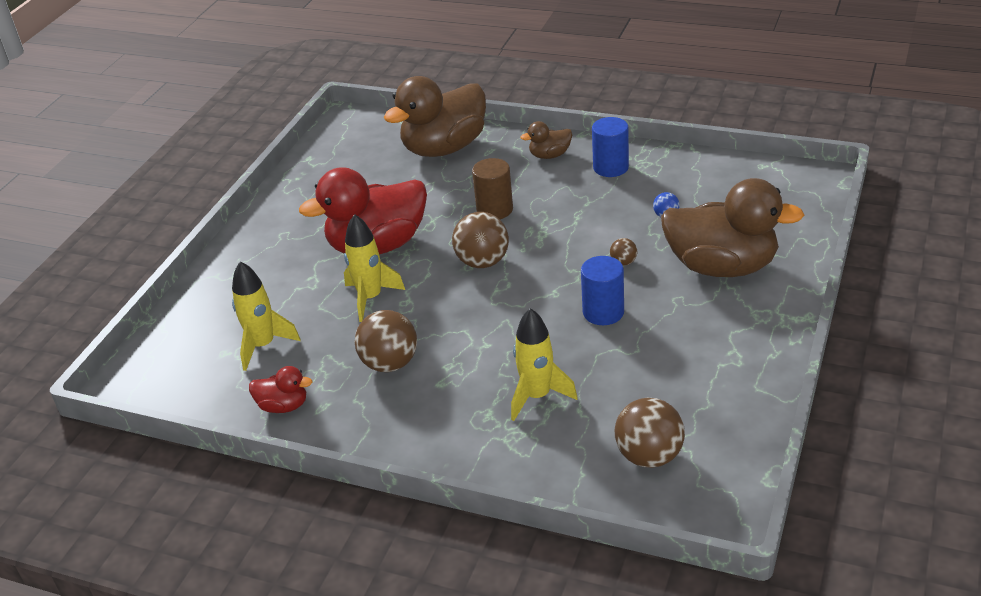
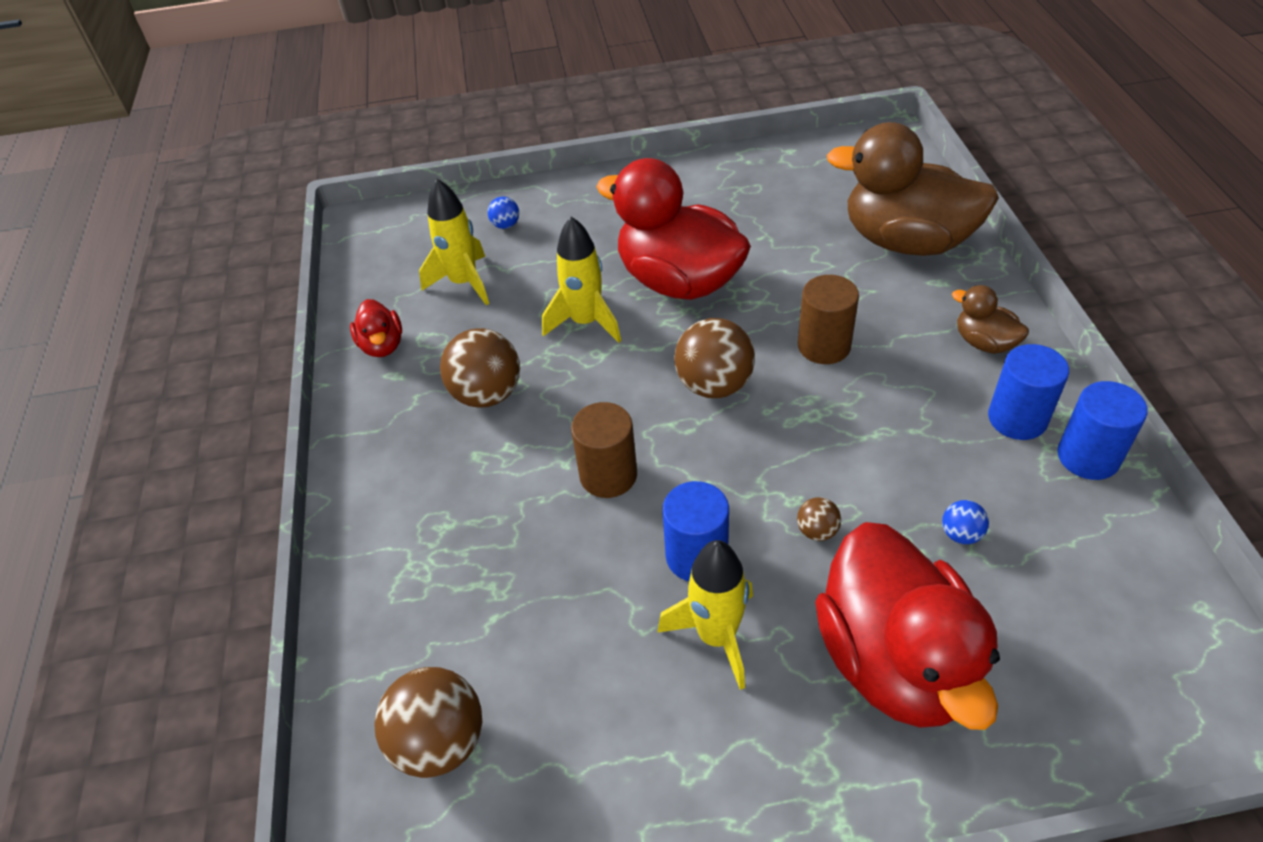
camera: 60 degrees right, 10 degrees up
yellow rocket [511,308,578,421] -> yellow rocket moved to [657,540,753,690]
brown duck [661,178,804,277] -> red duck [815,522,1000,730]
none -> blue ball [488,197,519,229]
none -> brown cylinder [571,402,637,498]
none -> blue cylinder [1058,381,1148,480]

